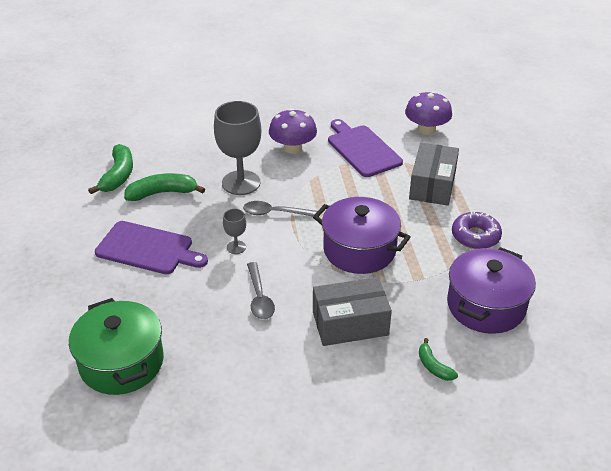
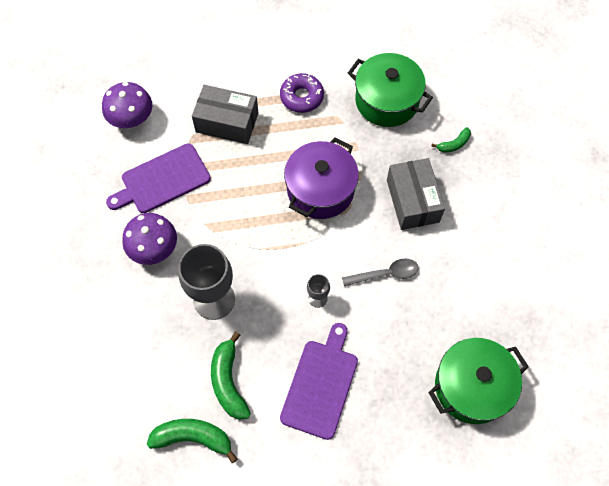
camera: 90 degrees left, 25 degrees up
grey spoon [243,201,318,217] -> none
purple pot [447,247,536,334] -> green pot [348,53,433,127]

